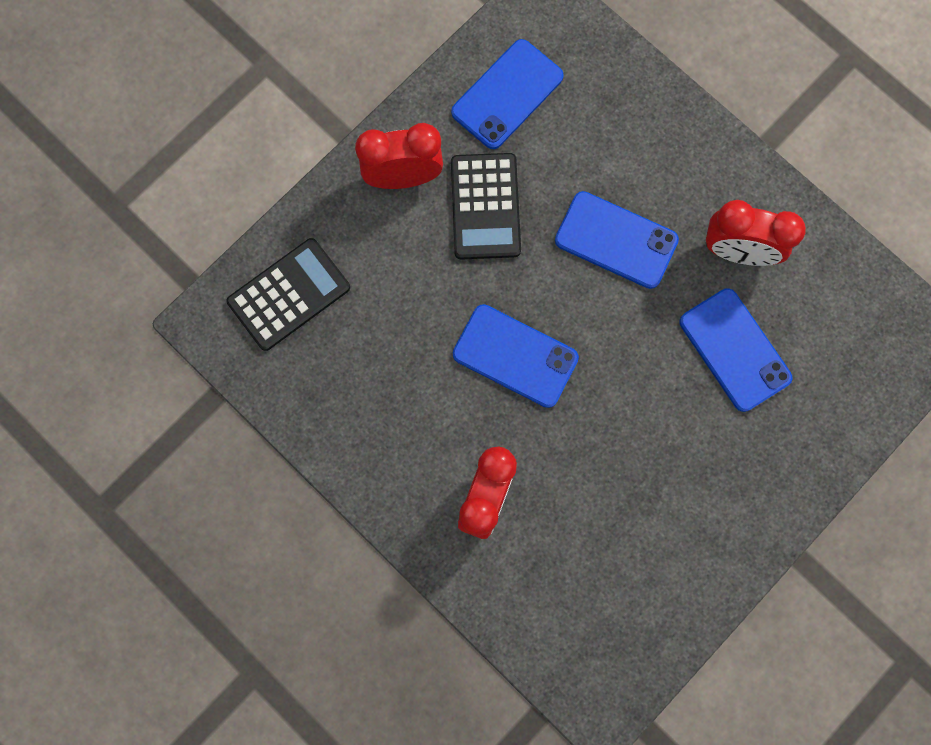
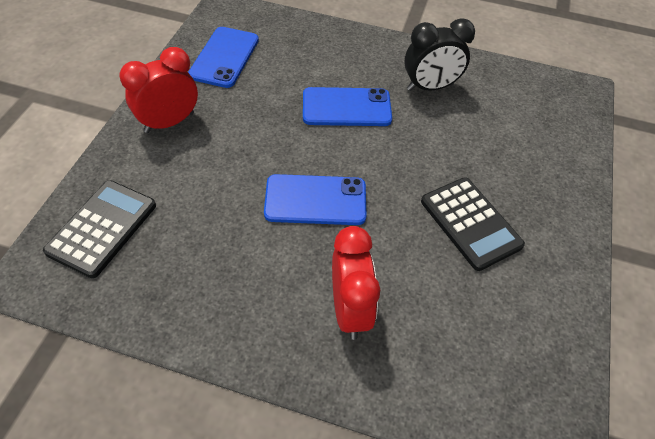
camera: 30 degrees left, 25 degrees down
black calculator [451,153,521,260] -> black calculator moved to [421,177,525,271]
blue phone [680,288,792,412] -> none
red clock [706,200,806,266] -> black clock [404,18,475,91]

